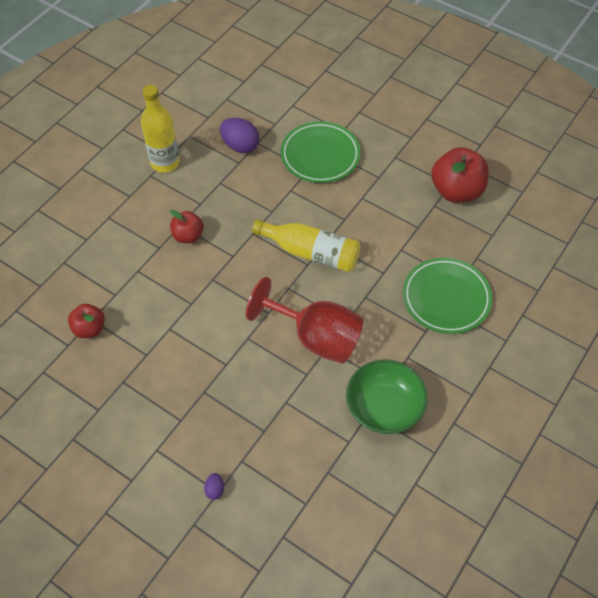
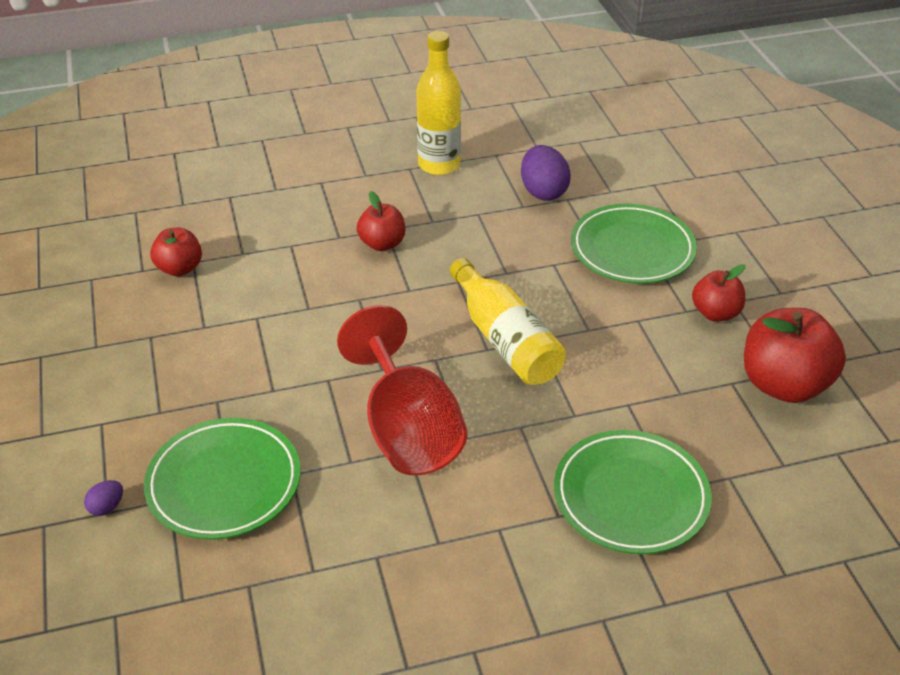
camera: 40 degrees right, 15 degrees down
green bowl [346,359,428,434] -> none
none -> green plate [144,418,301,540]
none -> red apple [692,264,745,321]

